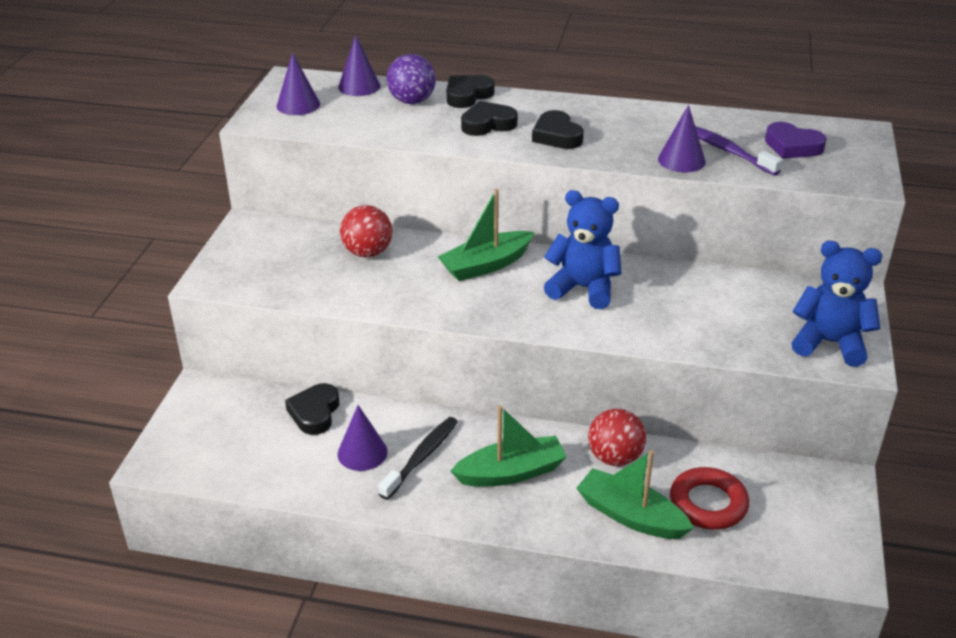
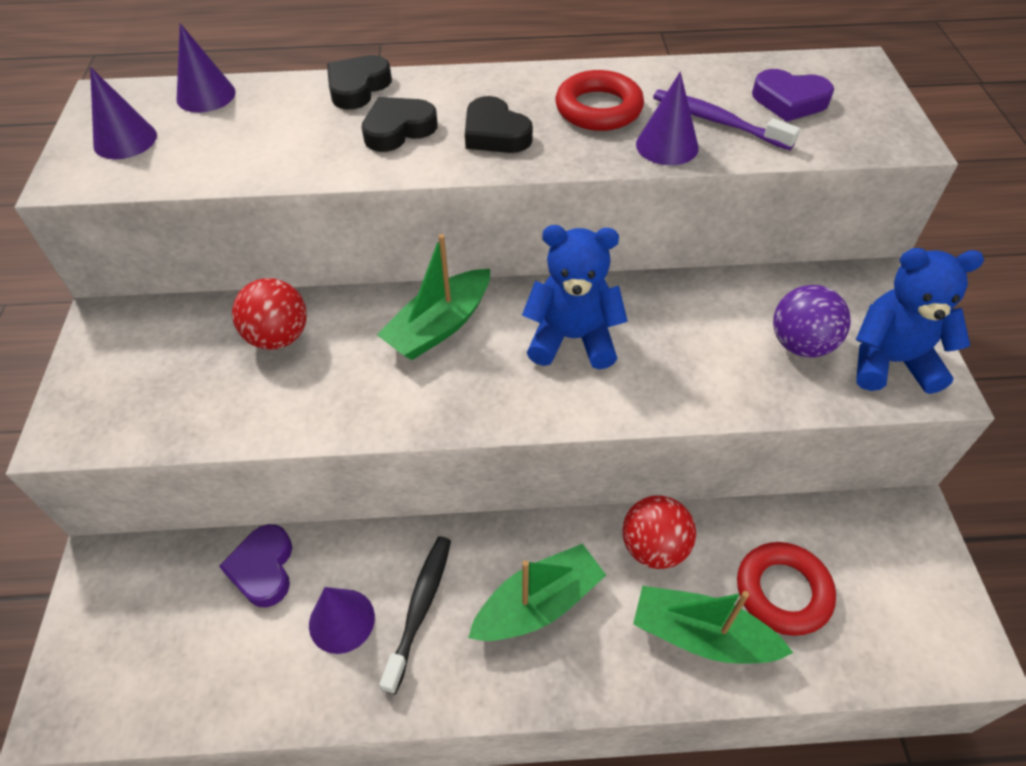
camera: 15 degrees left, 15 degrees up
black heart [285,383,339,435] -> purple heart [219,524,292,607]
purple ball [386,54,436,104] -> purple ball moved to [773,285,851,357]
none -> red ring [555,70,644,131]

